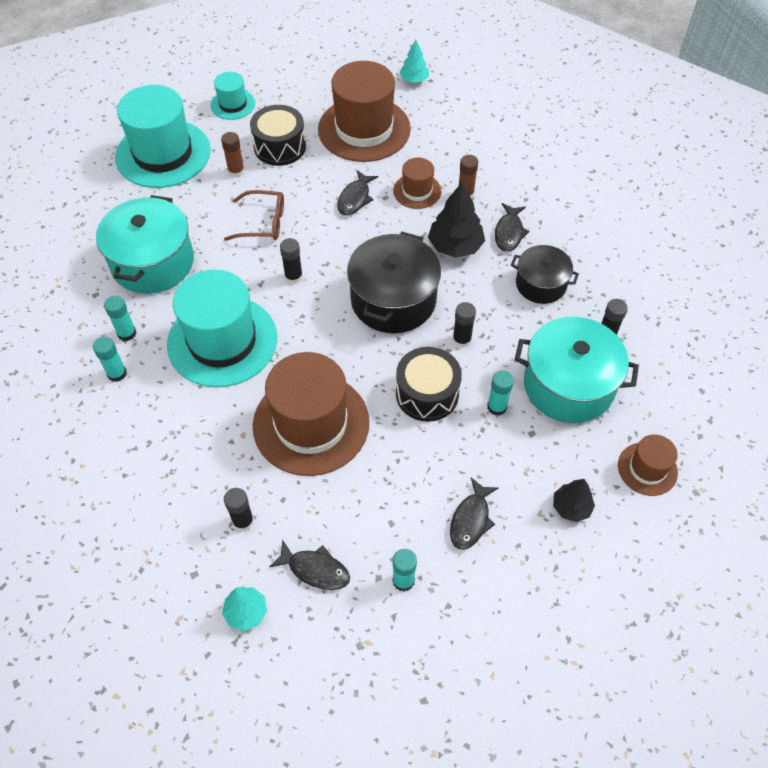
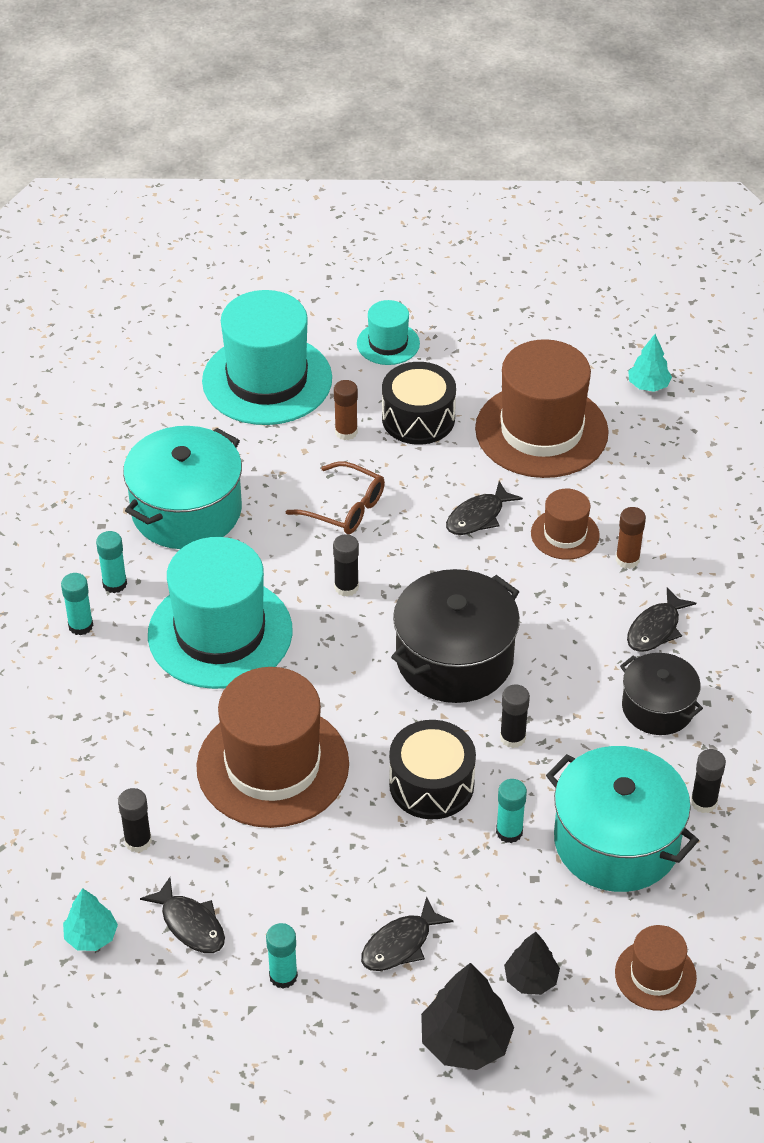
camera: 25 degrees right, 10 degrees down
black tree [428,182,485,258] -> black tree moved to [421,963,514,1070]

